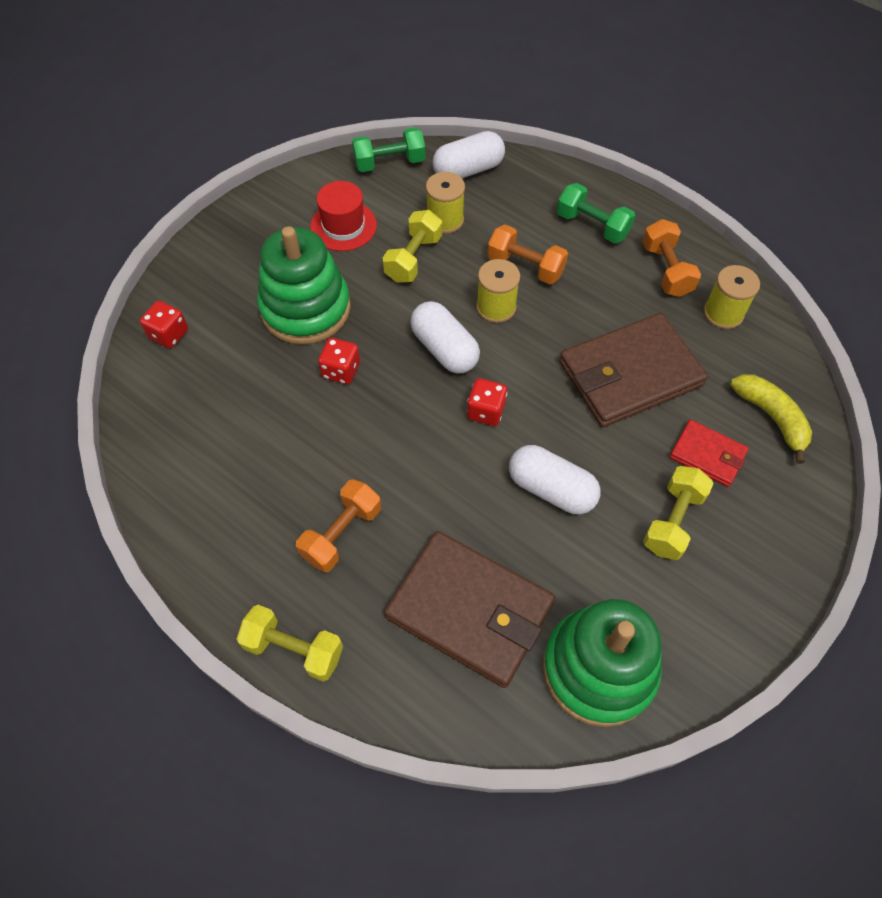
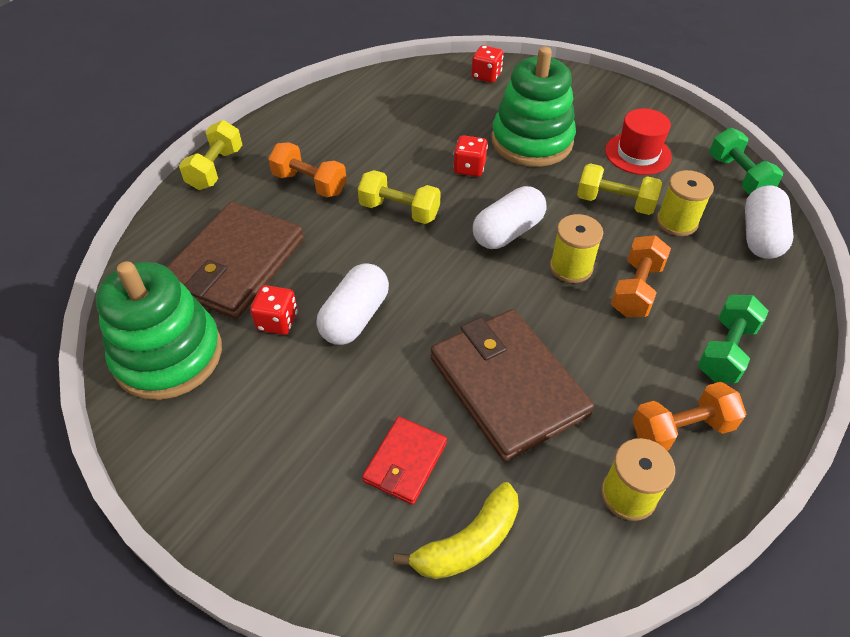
camera: 85 degrees right, 10 degrees down
white capsule [433,131,505,178] -> white capsule turned 45 degrees clockwise [745,185,794,259]
red dice [467,378,507,426] -> red dice moved to [250,285,298,335]
yellow dumbbell [643,466,714,560] -> yellow dumbbell moved to [358,170,440,224]

